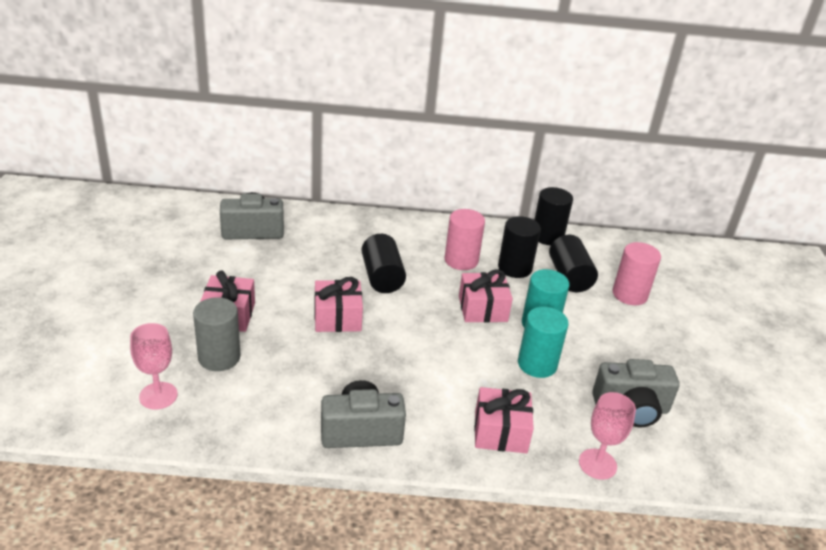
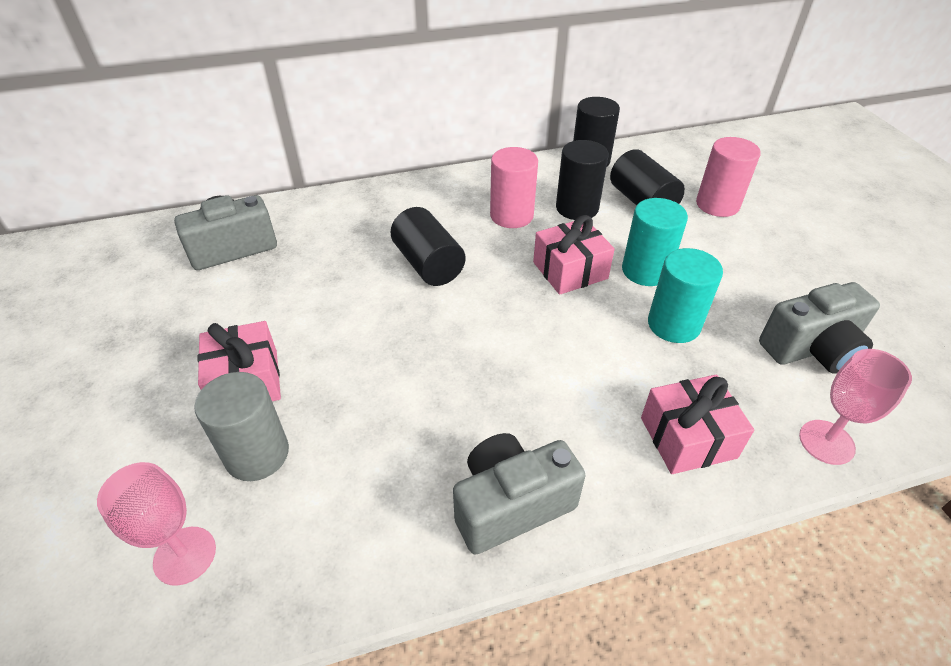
camera: 15 degrees left, 10 degrees up
pink gift [314,277,363,332] -> none

